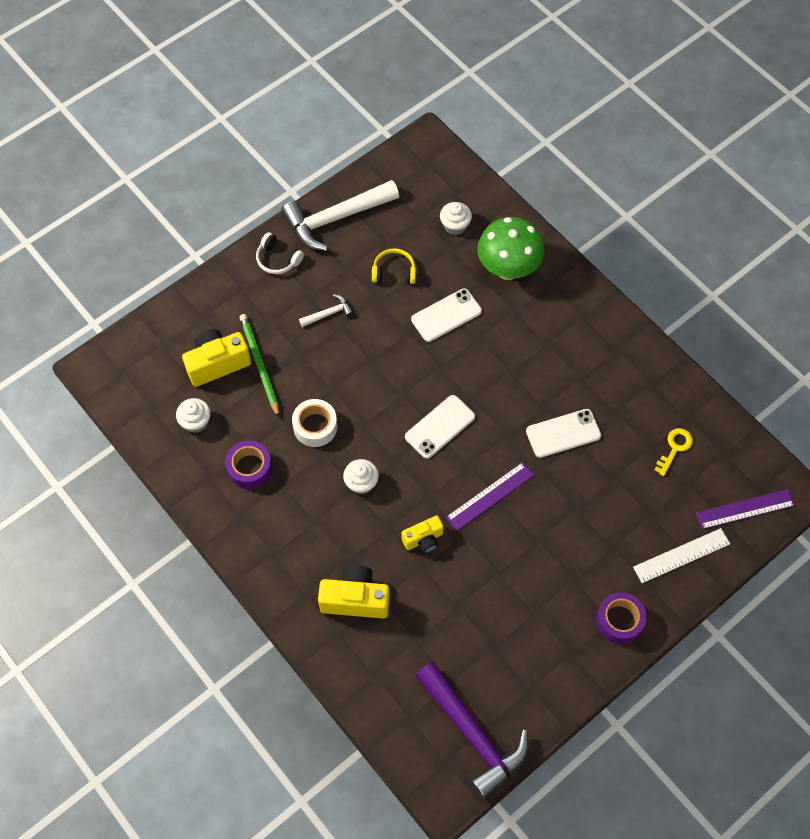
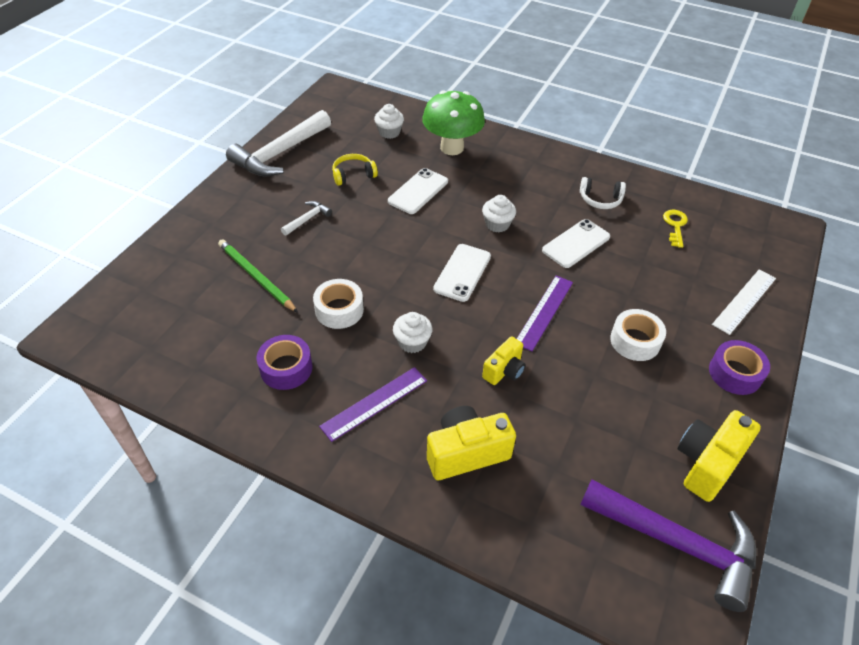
camera: 25 degrees left, 15 degrees down
white cupcake [176,398,211,433] -> white cupcake moved to [482,195,516,232]
yellow camera [182,329,251,387] -> yellow camera moved to [677,410,761,502]
white headphones [256,232,304,274] -> white headphones moved to [580,177,626,209]
purple ruler [696,489,795,529] -> purple ruler moved to [319,367,427,442]
none -> white tape [610,309,666,361]

